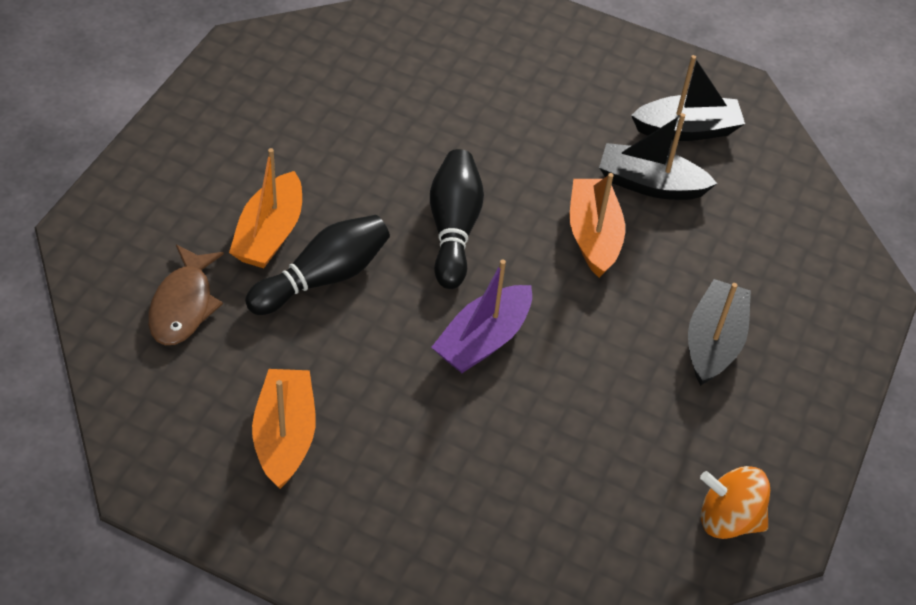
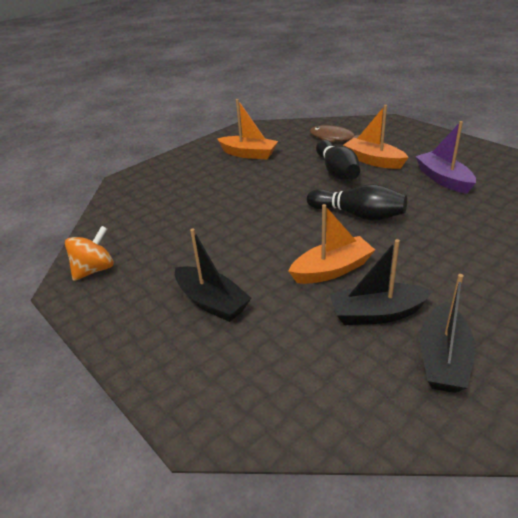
camera: 120 degrees right, 15 degrees down
purple boat [431,260,532,373] -> purple boat moved to [415,121,476,194]
orange boat [570,173,625,278] -> orange boat turned 45 degrees counterclockwise [288,204,375,284]
black boat [599,113,717,200] -> black boat turned 135 degrees counterclockwise [329,239,433,325]

